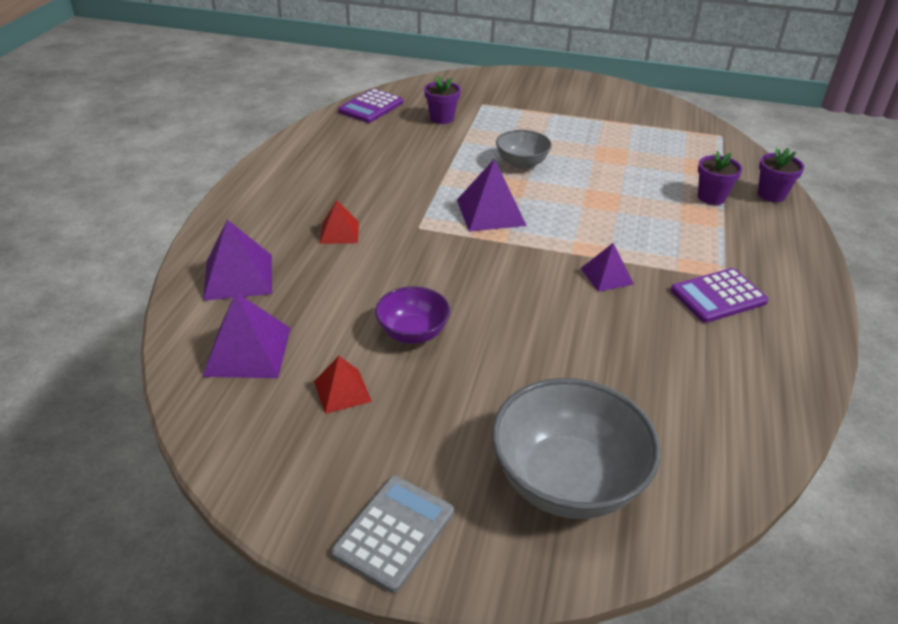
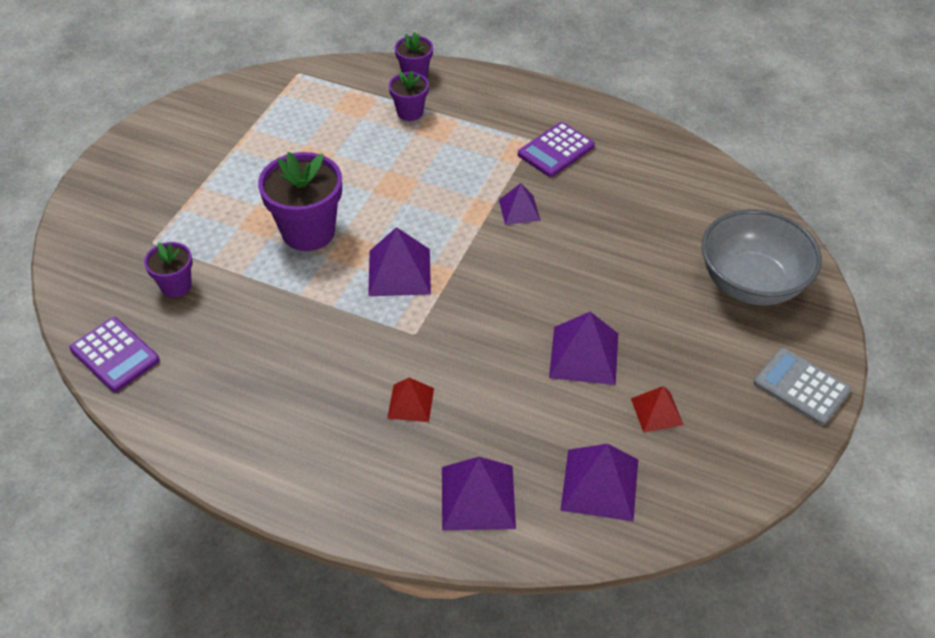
camera: 80 degrees left, 10 degrees up
purple bowl [375,286,450,344] -> purple pyramid [549,312,618,385]
grey bowl [496,130,552,169] -> purple flower pot [258,152,342,251]
purple calculator [671,268,768,323] -> purple calculator turned 60 degrees clockwise [518,122,595,177]

